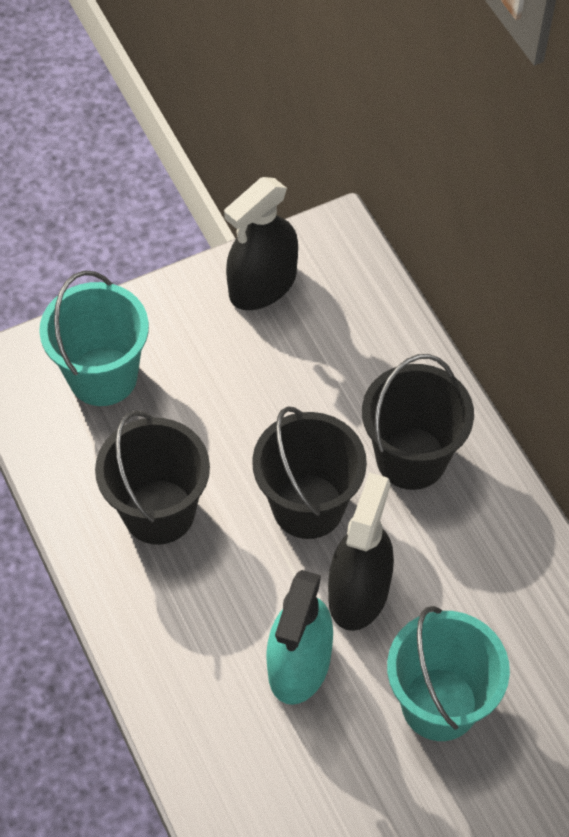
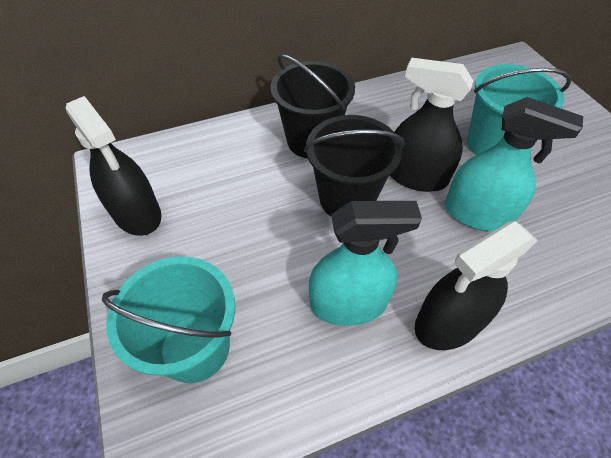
camera: 85 degrees left, 5 degrees down
black bucket [95,411,210,545] -> turquoise spray bottle [309,201,422,326]
none -> black spray bottle [414,221,538,350]

